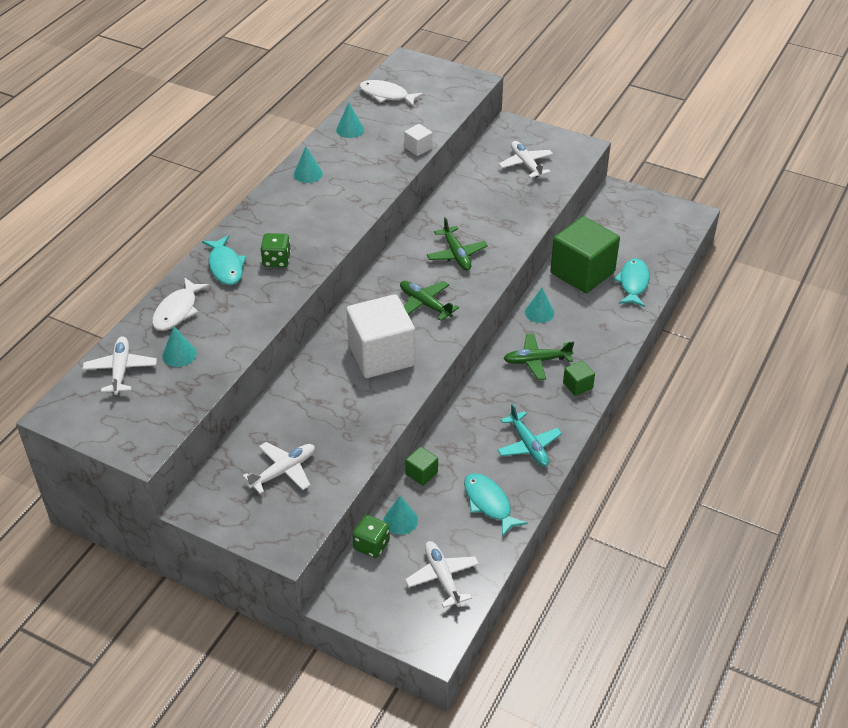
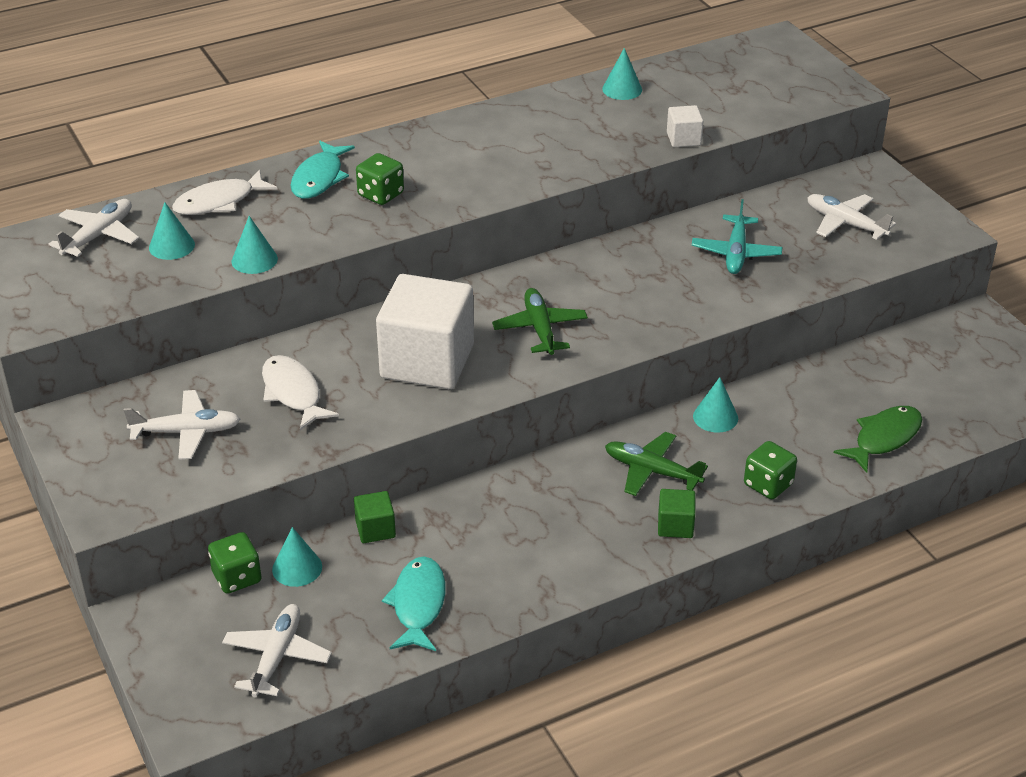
camera: 35 degrees right, 5 degrees down
turquoise cone [294,146,323,183] -> turquoise cone moved to [232,216,278,274]
white fish [359,80,423,106] -> white fish moved to [262,355,339,430]
green plane [427,217,488,271] -> none
turquoise plane [497,404,562,466] -> turquoise plane moved to [692,199,782,274]
white plane [499,141,553,178] -> white plane turned 60 degrees counterclockwise [807,194,896,240]
green cube [550,216,620,293] -> none
turquoise fish [613,258,650,307] -> green fish [834,406,922,473]
none -> green dice [744,441,797,499]

